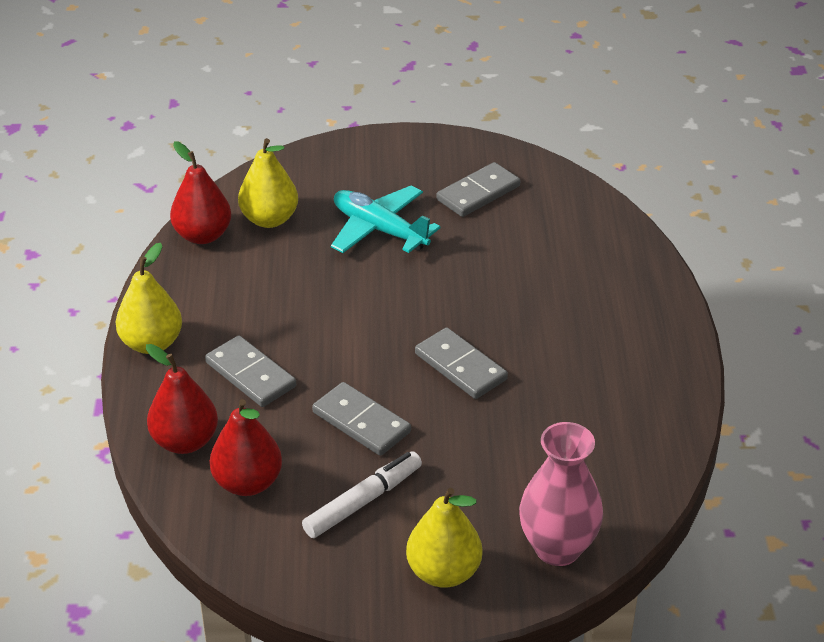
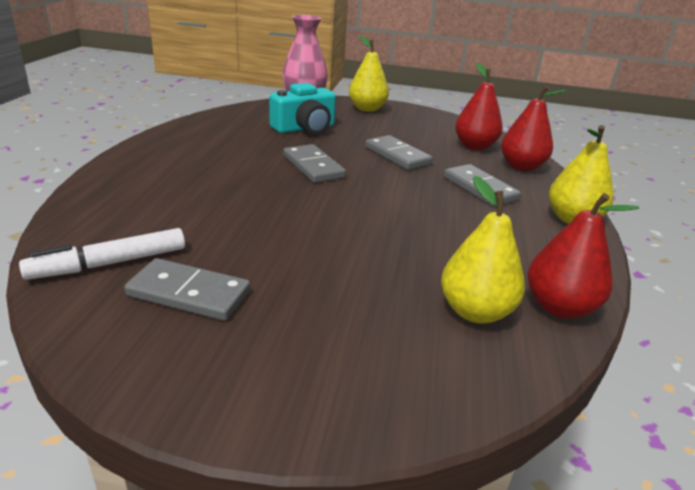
camera: 170 degrees left, 10 degrees down
white marker [302,451,422,538] -> white marker moved to [19,228,185,280]
turquoise plane [331,186,441,253] -> none
grey domino [437,162,520,217] -> grey domino turned 45 degrees clockwise [124,258,250,321]
none -> turquoise camera [269,83,336,135]

